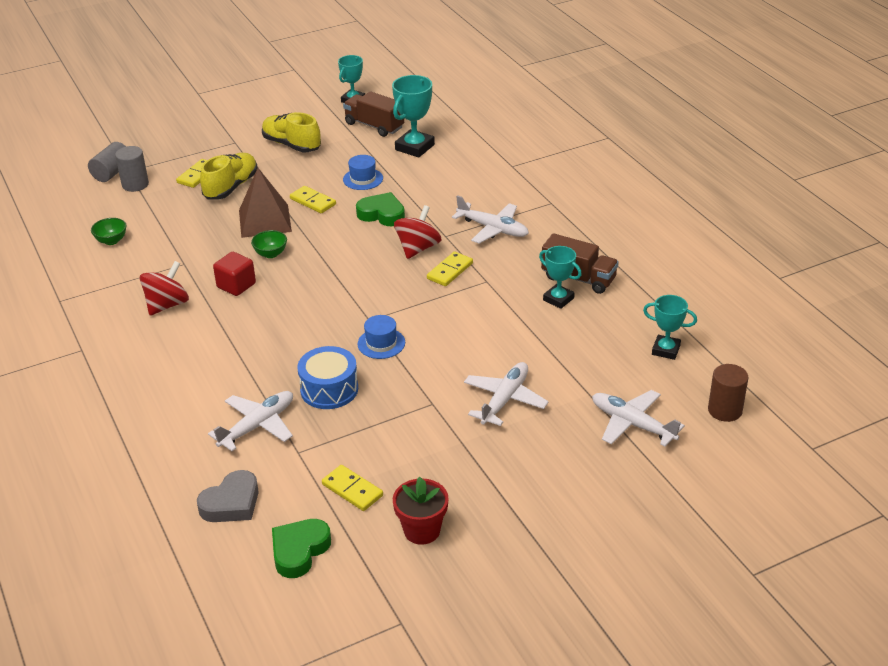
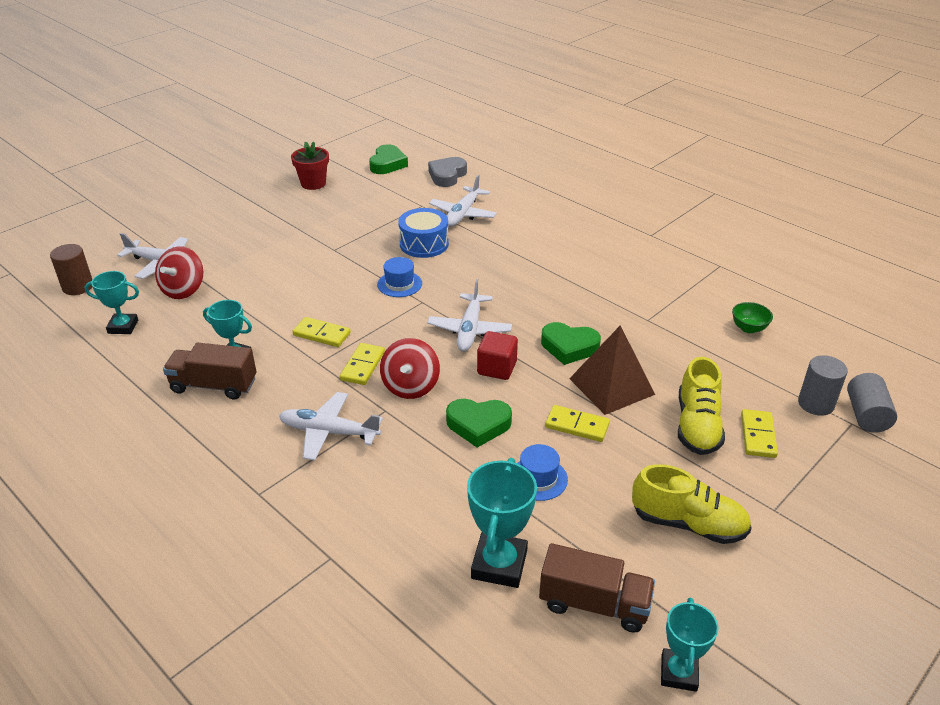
camera: 160 degrees right, 0 degrees up
red spinning top [140,261,189,316] -> red spinning top moved to [155,246,203,299]
red cube [213,252,256,296] -> red cube moved to [477,331,518,380]
green bowl [251,230,287,258] -> green heart [541,322,601,365]
yellow domino [322,465,383,511] -> yellow domino moved to [293,317,351,347]
white plane [464,362,549,426] -> white plane moved to [427,279,512,352]

